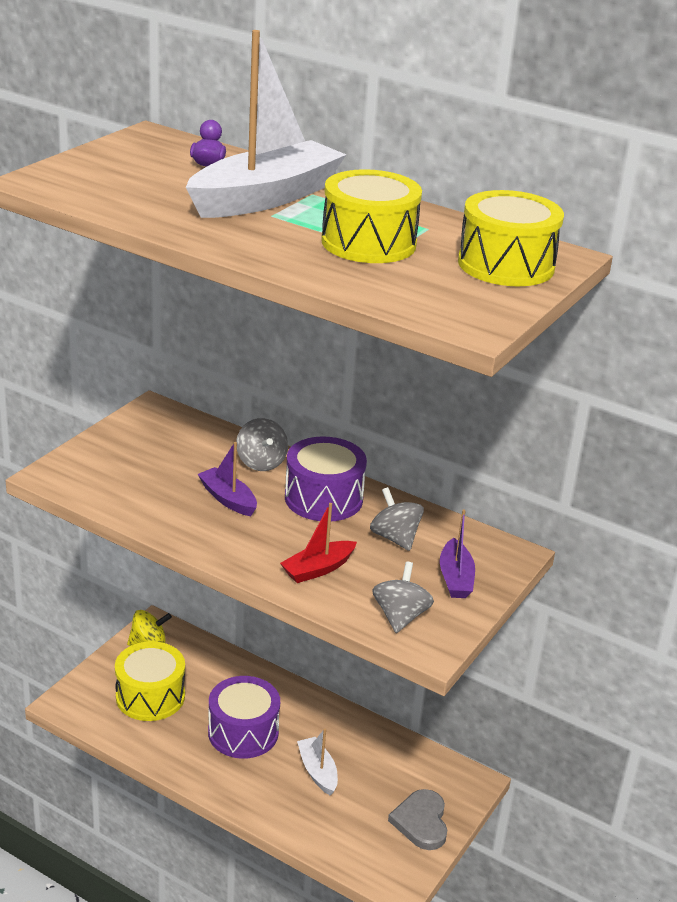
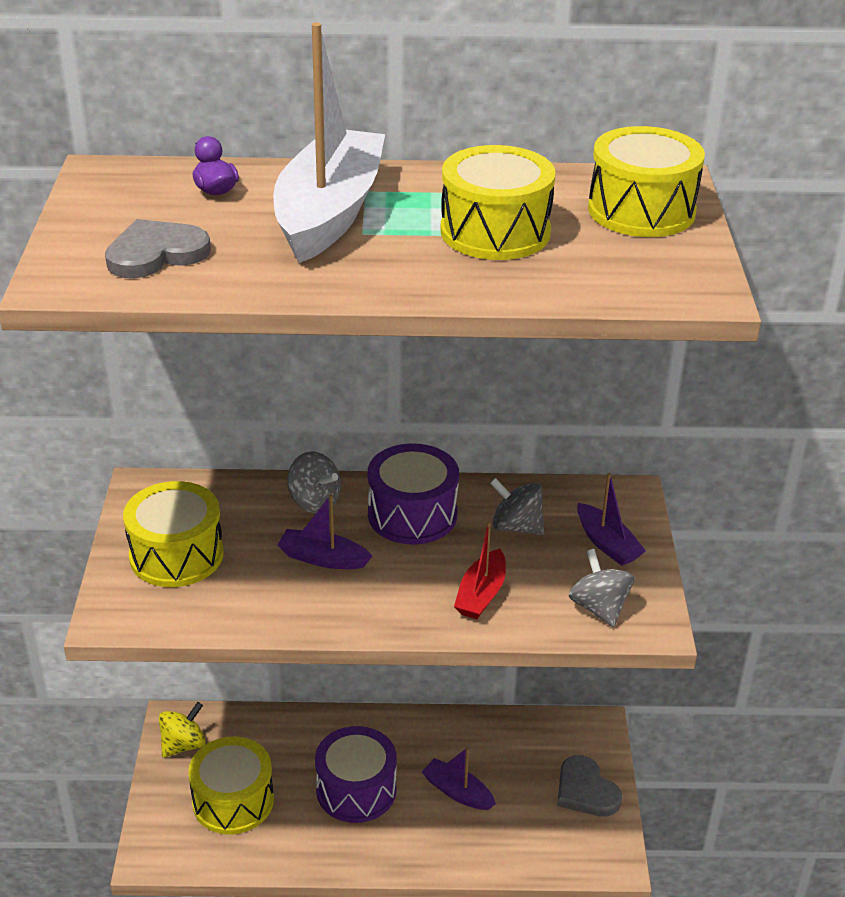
camera: 30 degrees left, 5 degrees up
white boat [297,729,338,796] -> purple boat [422,747,496,810]
none -> grey heart [105,219,211,278]
none -> yellow drum [123,481,224,587]

